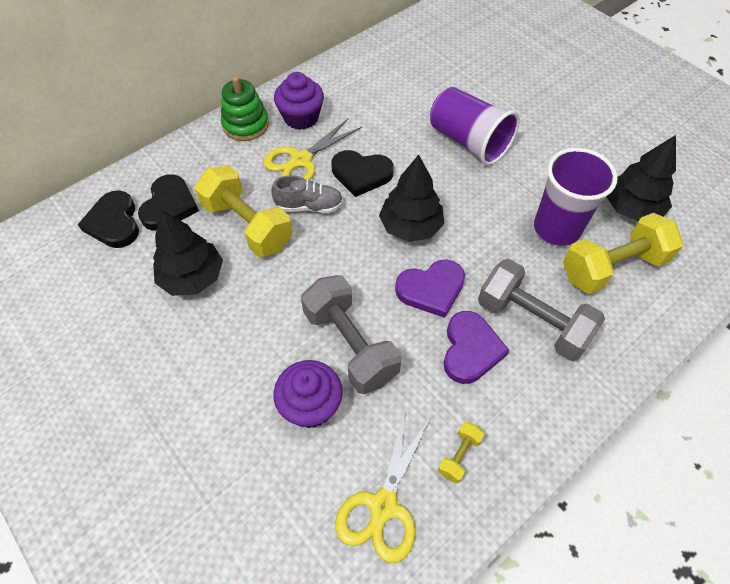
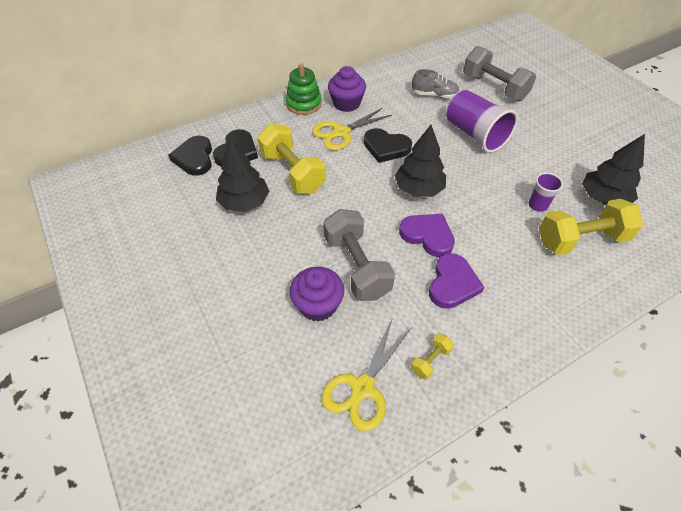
camera: 10 degrees right, 5 degrees down
grey shoe [271,175,343,213] -> grey shoe moved to [412,69,459,98]
purple heart [395,259,465,318] -> purple heart turned 135 degrees counterclockwise [399,214,455,257]
grey dumbbell [478,259,605,361] -> grey dumbbell moved to [463,46,536,101]
purple cup [534,148,617,246] -> purple cup [528,173,563,212], size x0.50

